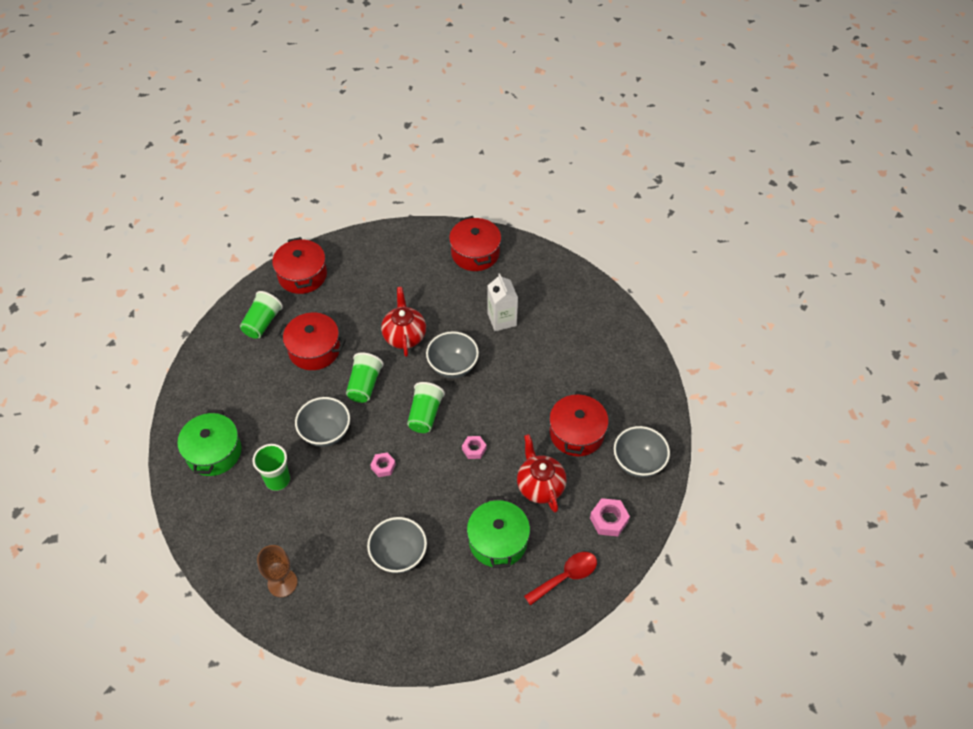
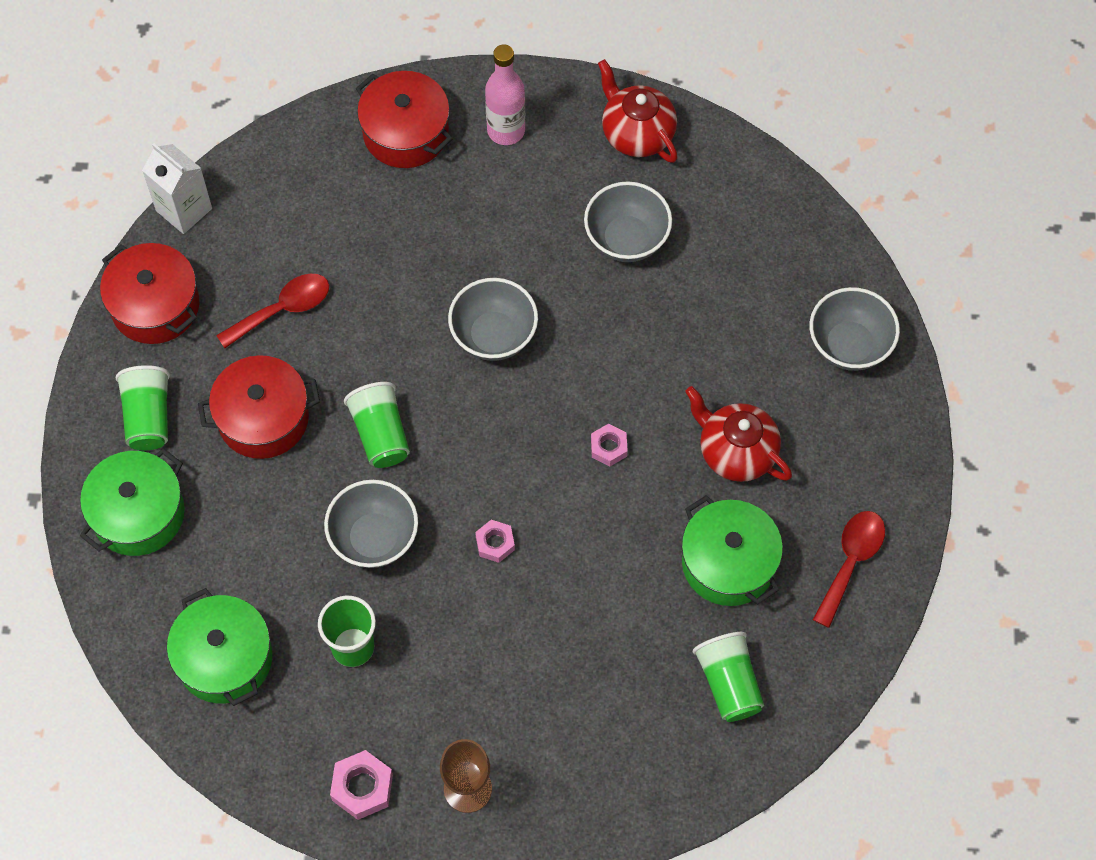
camera: 30 degrees left, 10 degrees up
grey bowl [367,517,427,573] -> grey bowl moved to [584,181,672,262]
red teapot [381,287,426,357] -> red teapot moved to [598,59,678,163]
green cup [407,382,445,433] -> green cup moved to [693,632,764,722]
white carton [488,273,518,331] -> white carton moved to [142,144,212,234]
red pot [549,391,609,457] -> none
pink nut [590,498,630,536] -> pink nut moved to [330,750,393,820]
none -> green pot [80,448,185,556]
none -> red spoon [216,274,329,348]
none -> pink bottle [485,44,525,145]

